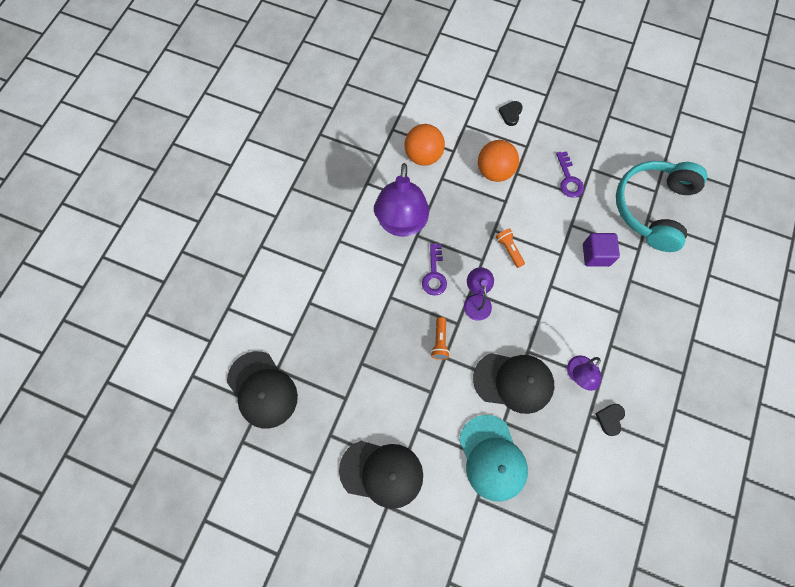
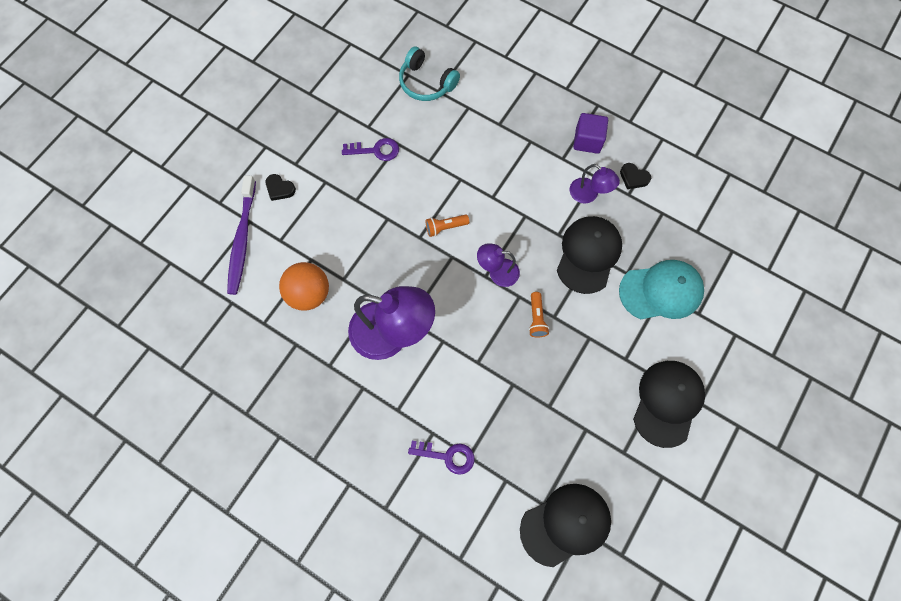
camera: 80 degrees left, 0 degrees up
purple key [422,243,447,296] -> purple key moved to [408,441,475,475]
orange flashlight [431,317,450,360] -> orange flashlight turned 75 degrees clockwise [529,292,549,338]
orange ball [478,140,519,182] -> none
purple cube [583,233,620,267] -> purple cube moved to [573,113,608,154]
turquoise headphones [616,161,707,252] -> turquoise headphones [399,46,460,101], size x0.61
none -> purple toothbrush [227,175,256,295]

